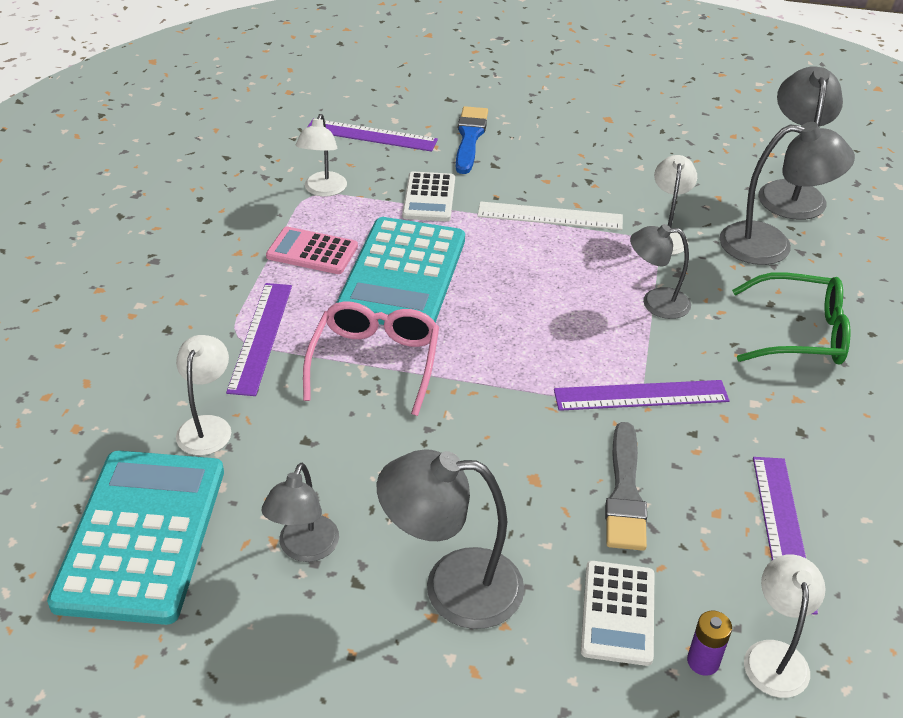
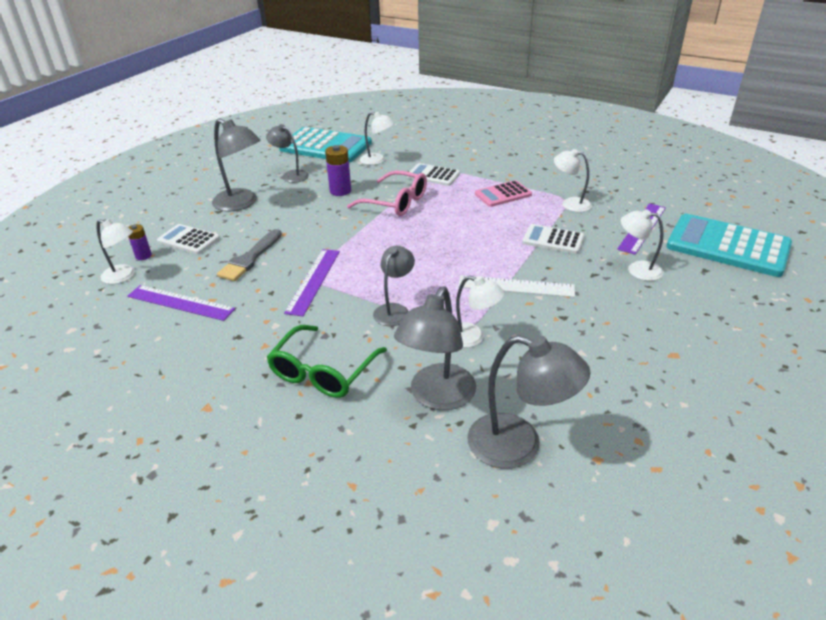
camera: 110 degrees right, 5 degrees down
purple ruler [226,283,292,396] -> white calculator [407,163,460,186]
pink calculator [266,227,358,274] -> pink calculator turned 150 degrees counterclockwise [475,180,532,207]
turquoise calculator [336,217,465,325] -> turquoise calculator moved to [666,214,792,277]
grey lamp [377,449,524,629] -> grey lamp turned 105 degrees clockwise [212,118,261,211]
blue brush [456,106,488,174] -> white lamp [621,209,664,281]
white ruler [477,201,623,230] -> white ruler turned 75 degrees clockwise [458,275,575,297]
grey brush [605,422,647,551] -> grey brush turned 90 degrees counterclockwise [217,229,282,281]
none -> purple battery [325,145,351,196]

